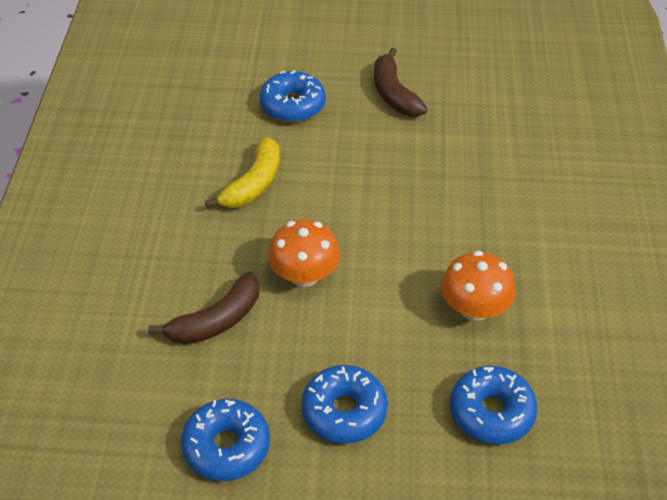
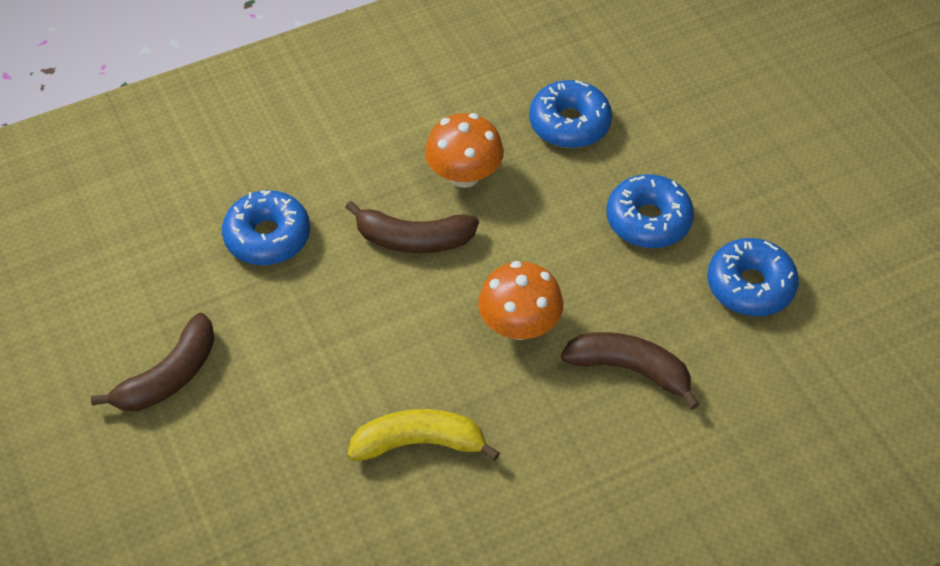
camera: 120 degrees left, 5 degrees up
blue donut [259,70,326,122] -> blue donut moved to [222,190,310,265]
none -> brown banana [345,201,479,253]

